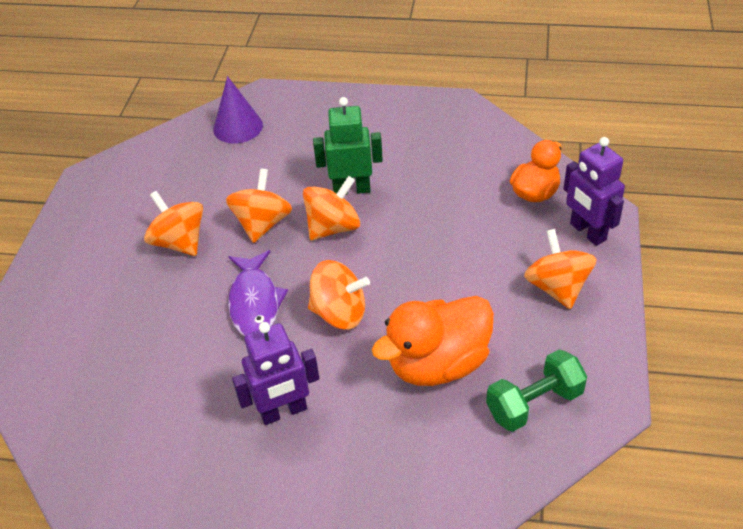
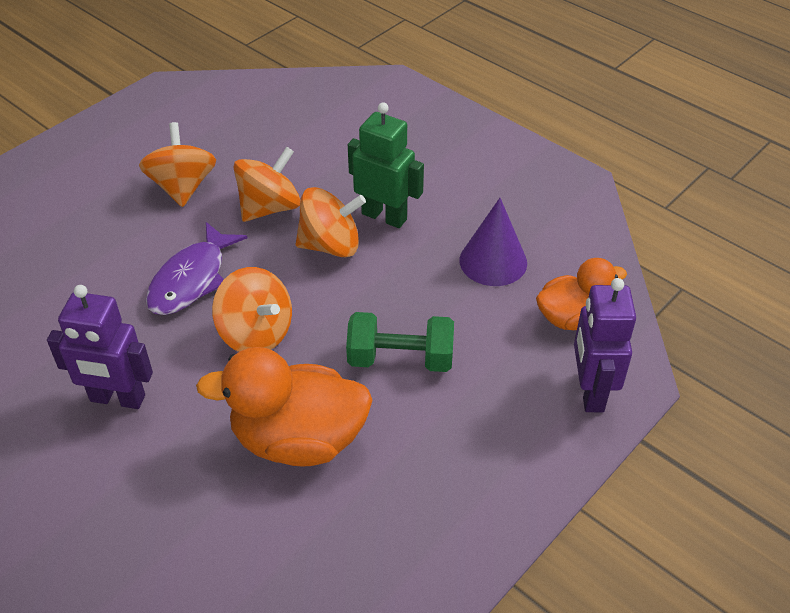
camera: 30 degrees right, 0 degrees up
purple cone [213,76,263,144] -> purple cone moved to [459,198,527,286]
green dumbbell [486,349,587,432] -> green dumbbell moved to [346,312,454,372]
orange spinning top [524,229,597,309] -> none

